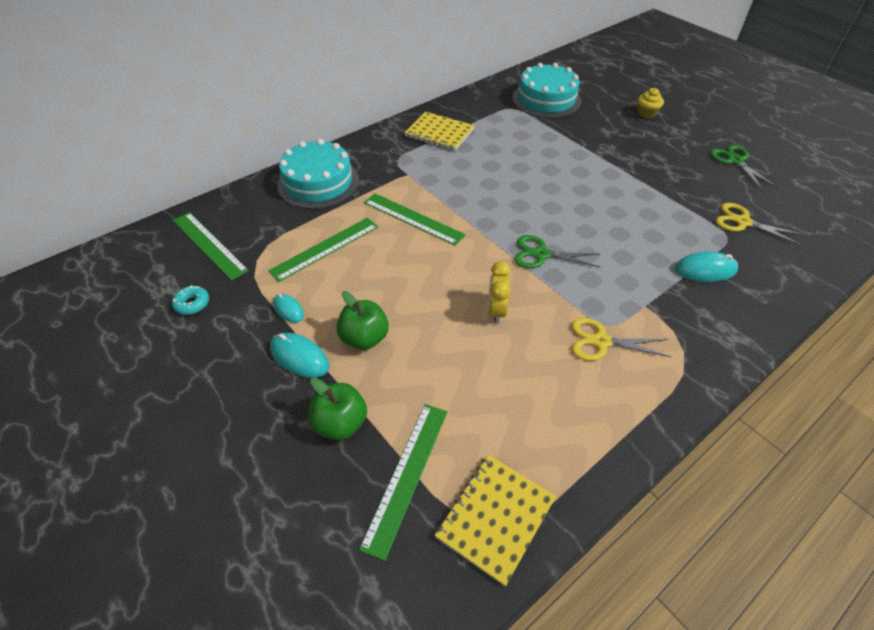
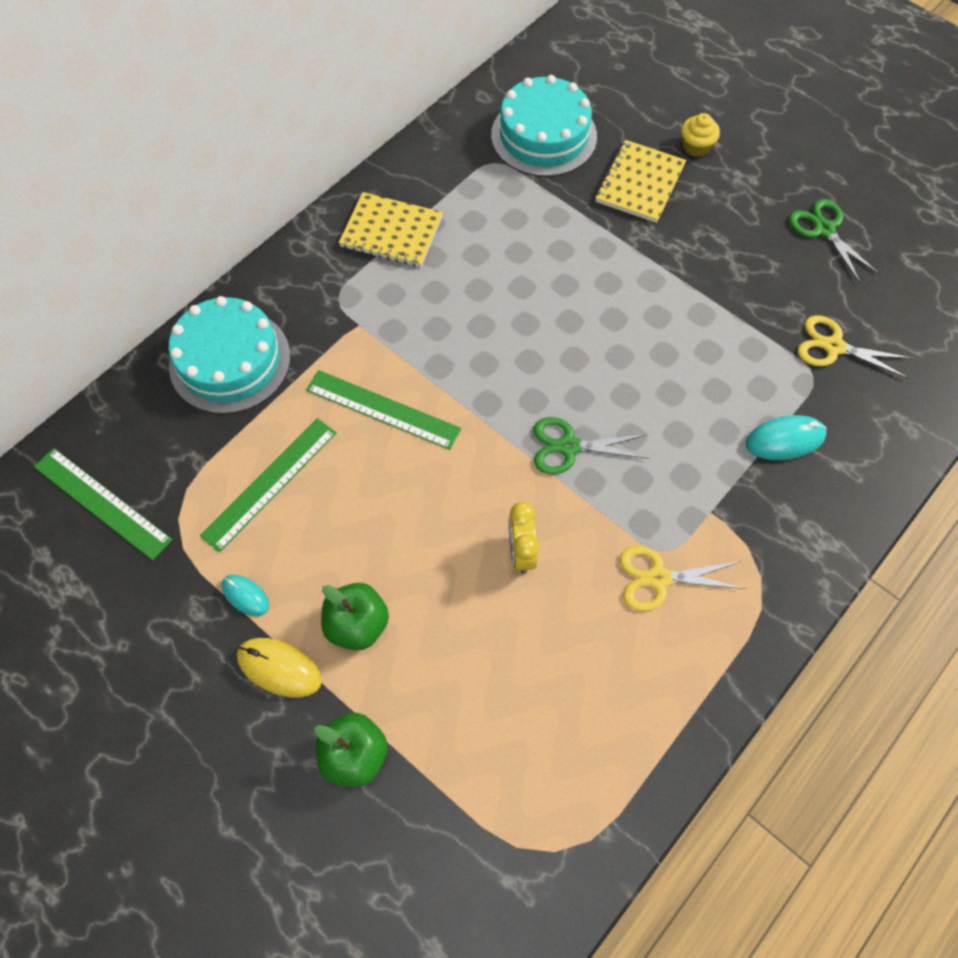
camera: 10 degrees left, 15 degrees up
turquoise donut [172,285,209,315] -> none
turquoise mouse [270,333,329,378] -> yellow mouse [237,638,322,698]
green ruler [359,404,447,561] -> none
yellow notebook [435,455,556,586] -> yellow notebook moved to [595,140,686,223]

